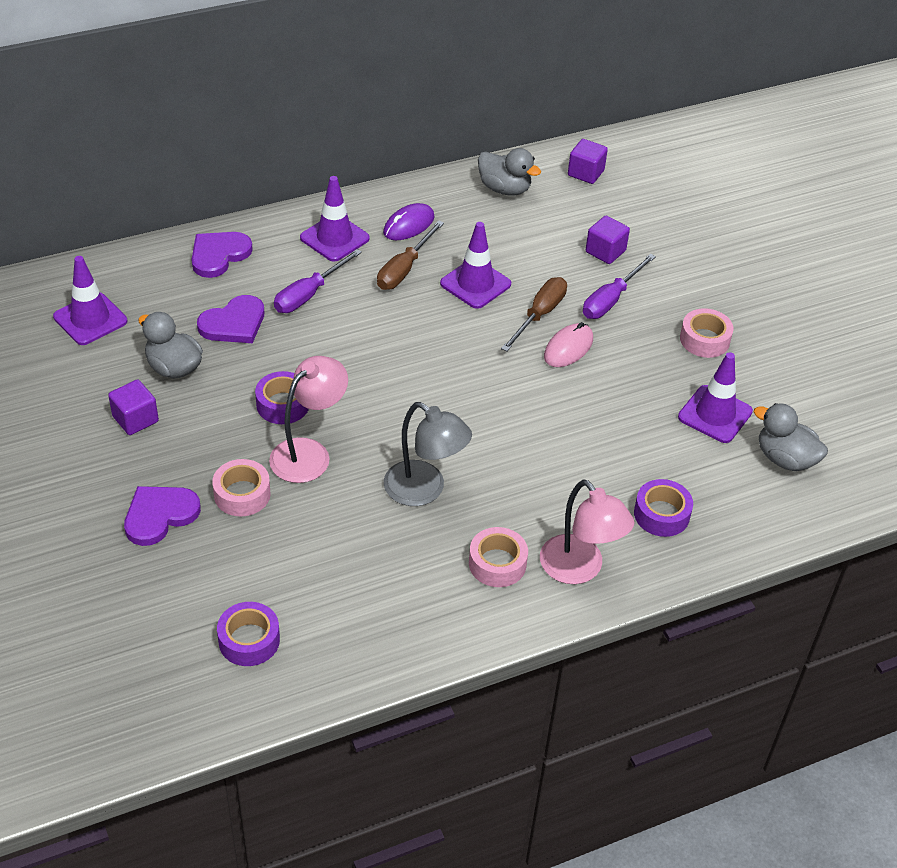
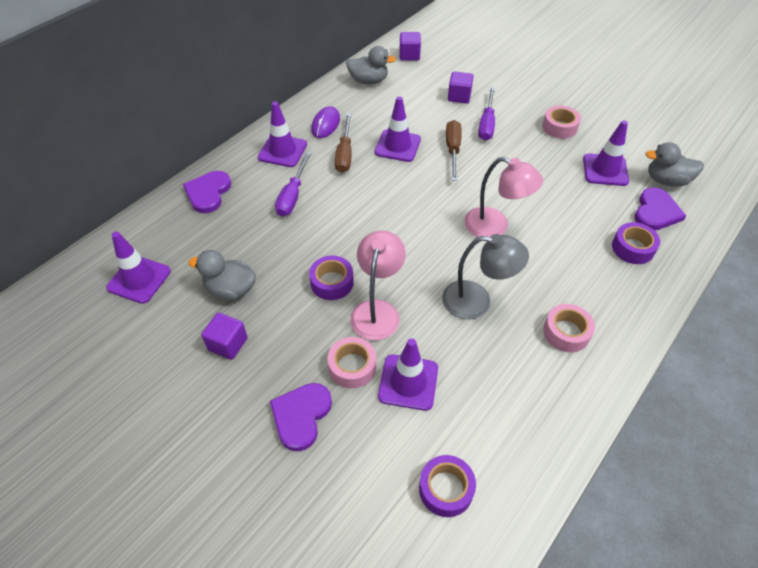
camera: 25 degrees left, 5 degrees up
purple heart [197,295,264,343] -> purple heart moved to [634,187,686,230]
pink lamp [540,480,634,584] -> pink lamp moved to [464,157,543,237]
pink mouse [544,322,593,367] -> none
none -> purple traffic cone [378,338,438,411]

